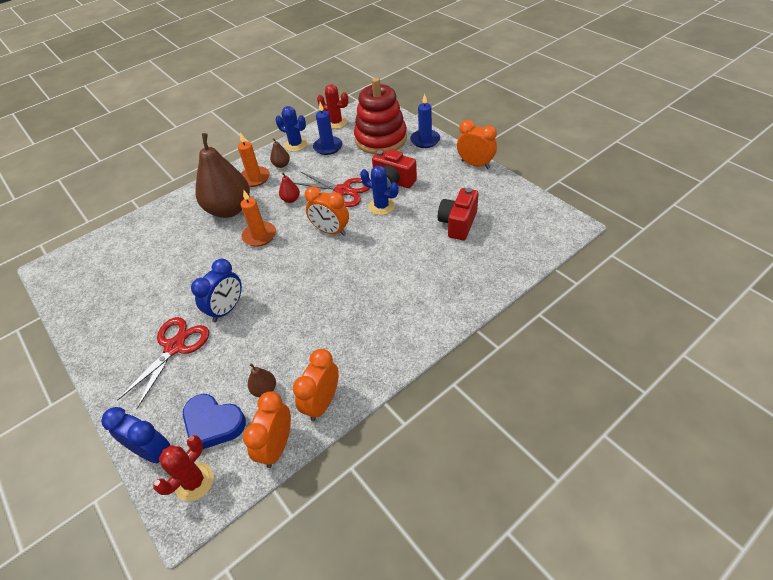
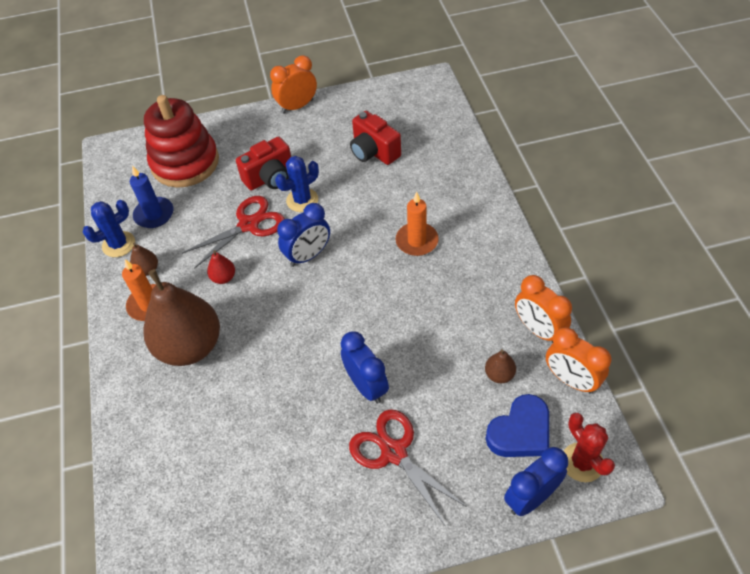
camera: 65 degrees left, 5 degrees up
orange candle [241,190,276,247] -> orange candle moved to [396,192,439,256]
orange clock [304,186,349,236] -> blue clock [277,203,330,267]
red cactus [317,84,348,129] -> none
blue candle [410,94,440,148] -> none

